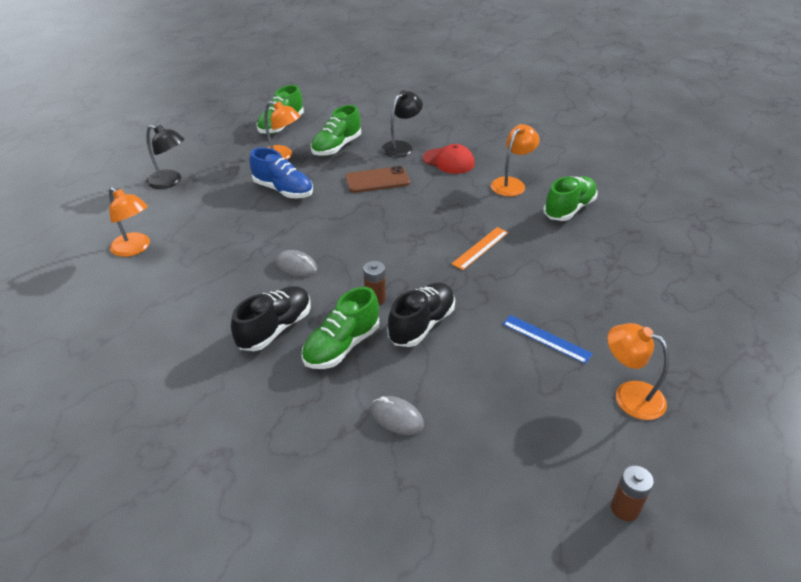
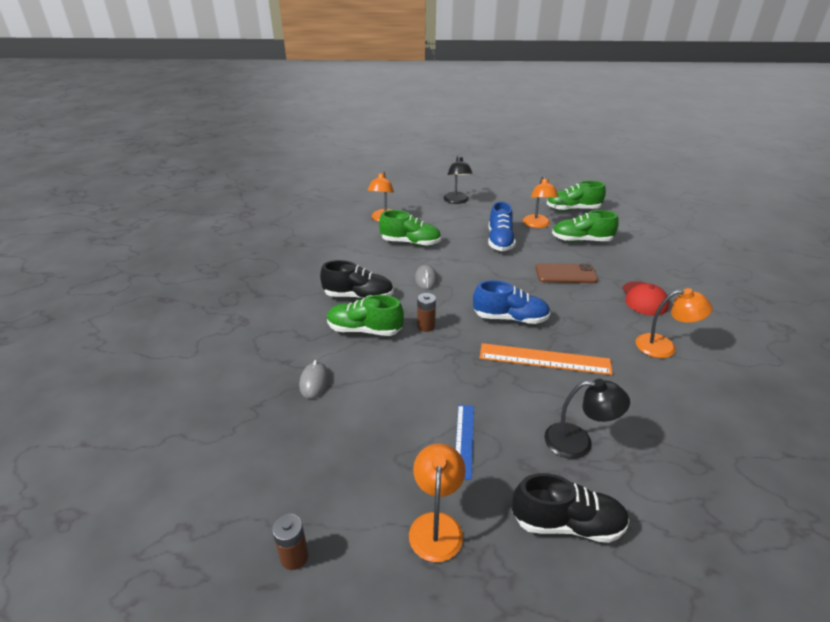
camera: 60 degrees right, 5 degrees down
brown phone [345,166,410,193] -> brown phone turned 45 degrees counterclockwise [536,263,598,283]
black lamp [381,90,423,158] -> black lamp moved to [544,379,630,459]
black shoe [388,282,455,347] -> black shoe moved to [512,473,630,543]
orange ruler [452,227,509,270] -> orange ruler [480,343,613,375], size x1.61
green shoe [543,176,598,221] -> green shoe moved to [379,210,441,246]
none -> blue shoe [473,280,551,324]

